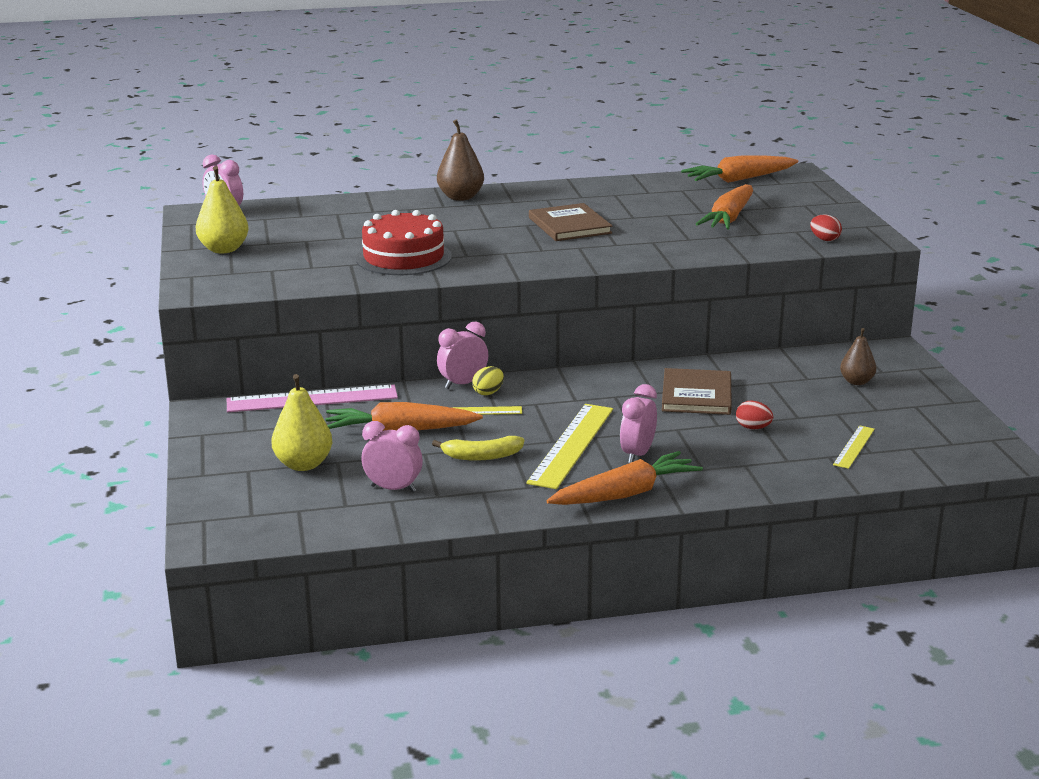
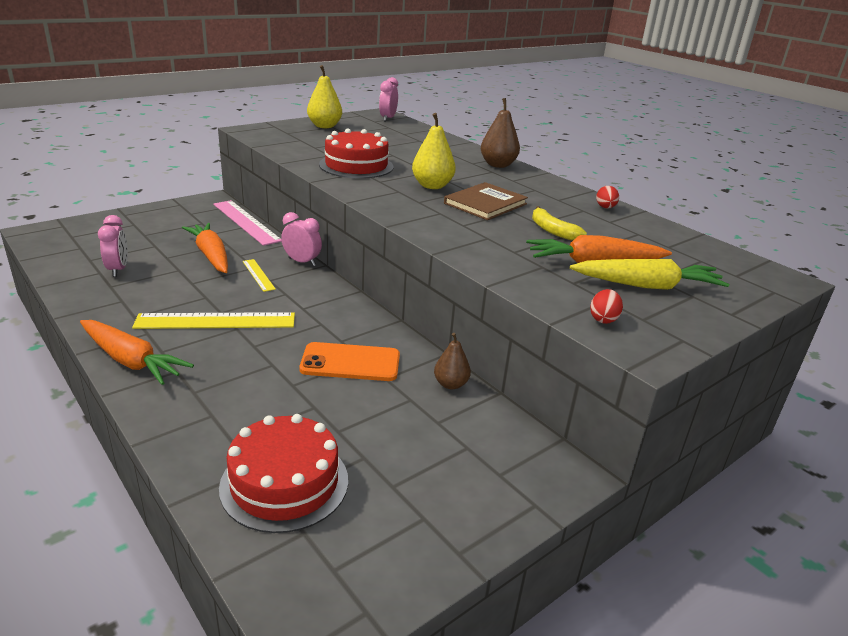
camera: 60 degrees right, 5 degrees up
yellow pear [271,374,332,471] -> yellow pear moved to [412,113,456,189]
yellow banana [432,436,524,461] -> yellow banana moved to [532,206,587,241]
yellow egg [472,366,504,395] -> none
pink clock [620,384,657,463] -> none
brown book [662,368,732,415] -> orange phone [300,342,400,381]
orange carrot [681,155,798,183] -> none
red egg [736,401,773,429] -> red egg moved to [596,186,619,208]
yellow ruler [833,425,875,469] -> red cake [219,414,348,533]
brown pear [840,328,876,385] -> brown pear moved to [434,333,471,389]
none -> yellow carrot [570,259,729,290]

